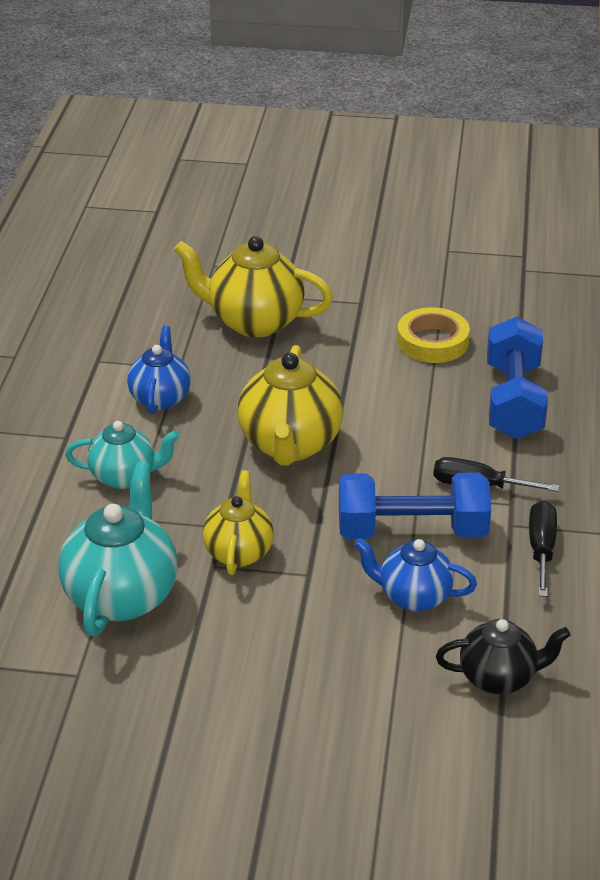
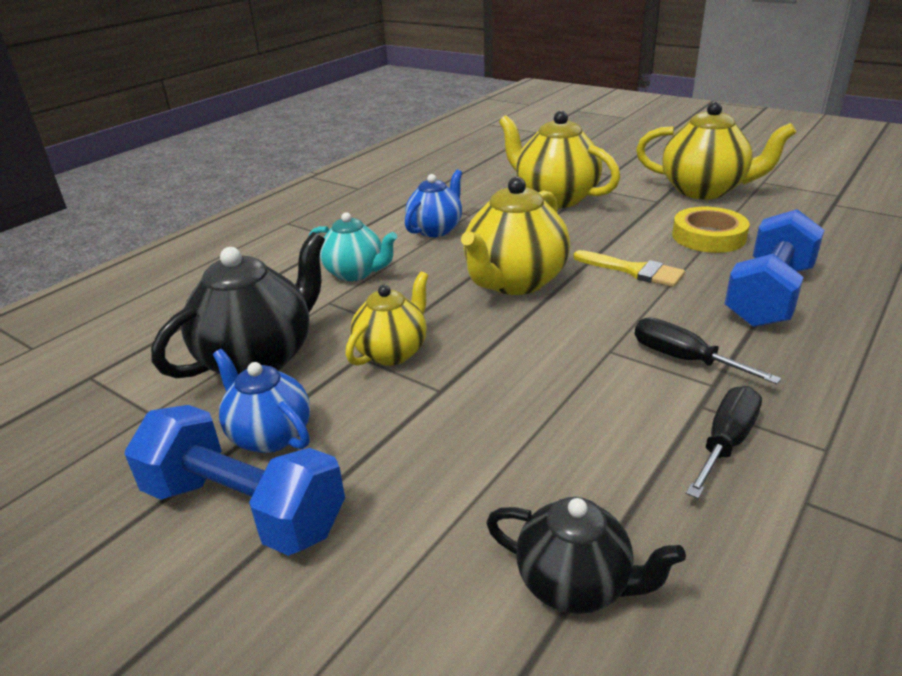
camera: 30 degrees right, 5 degrees down
turquoise teapot [59,462,178,636] -> black teapot [151,232,325,378]
blue dumbbell [339,473,491,539] -> blue dumbbell moved to [125,405,345,556]
blue teapot [354,538,477,611] -> blue teapot moved to [213,349,310,453]
none -> yellow brush [573,250,685,287]
none -> yellow teapot [636,102,796,200]

